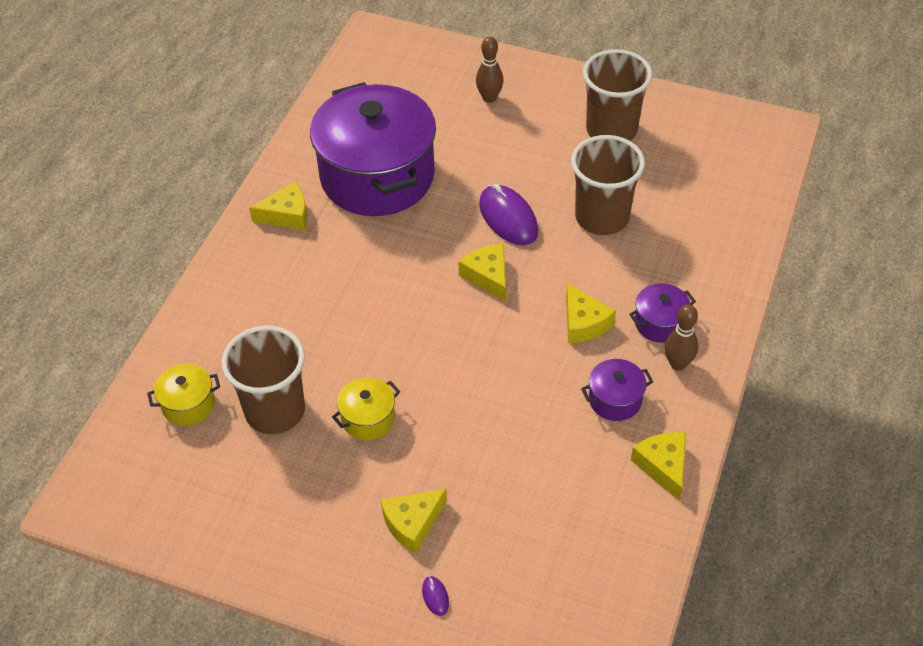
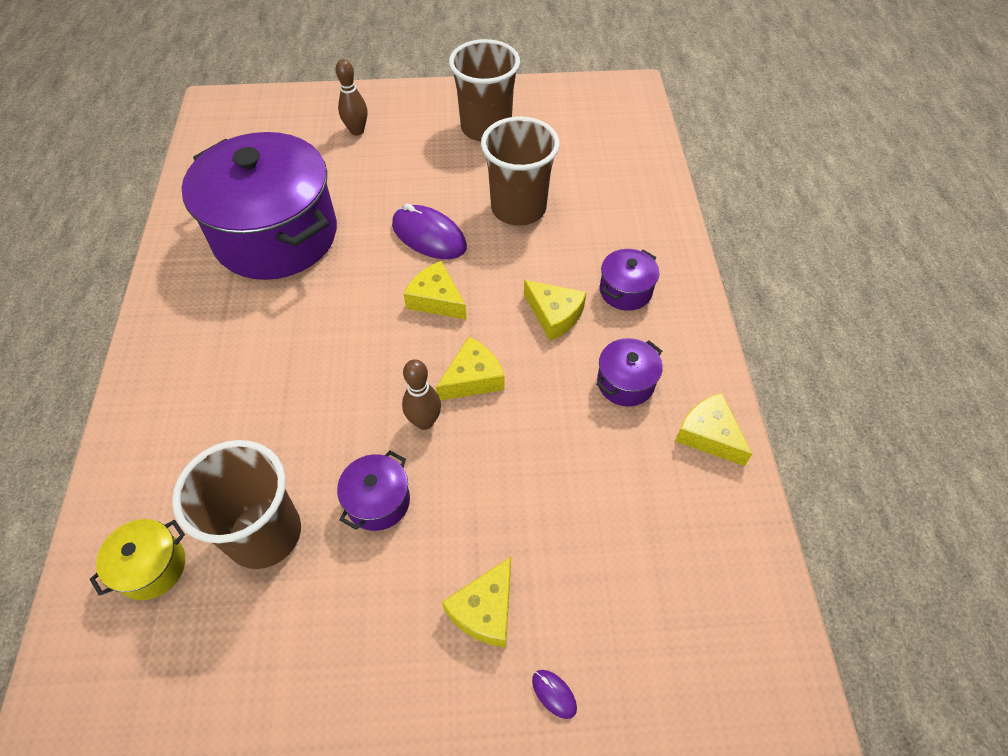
camera: 25 degrees left, 5 degrees up
yellow cheese [249,182,307,230] -> yellow cheese moved to [436,337,505,400]
yellow pot [332,377,400,440] -> purple pot [337,451,410,531]
brown bowling pin [665,305,698,371] -> brown bowling pin moved to [402,359,441,430]

